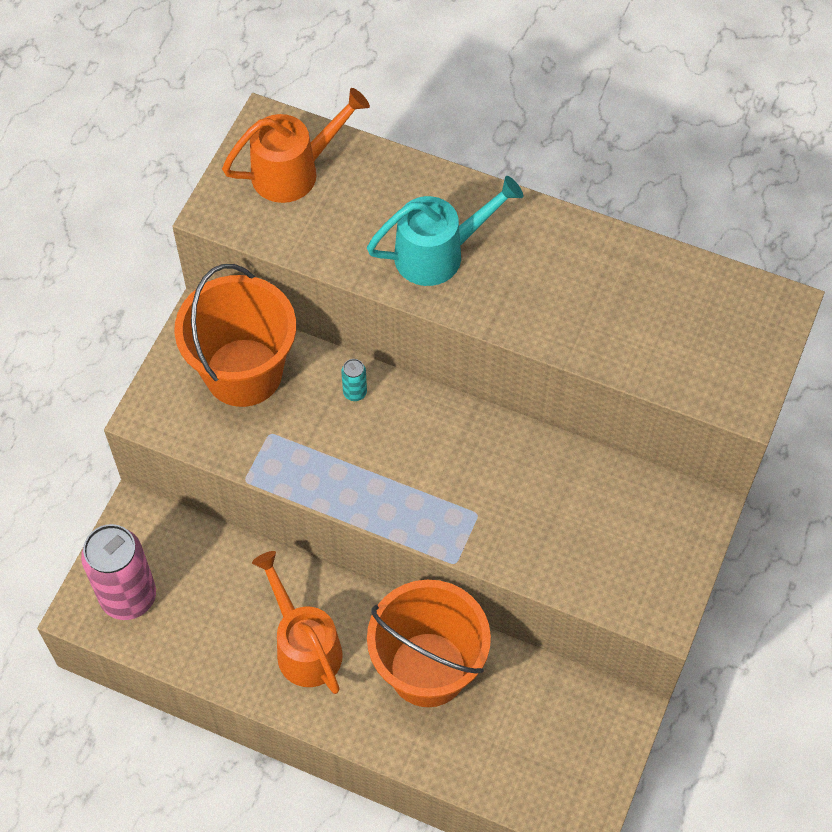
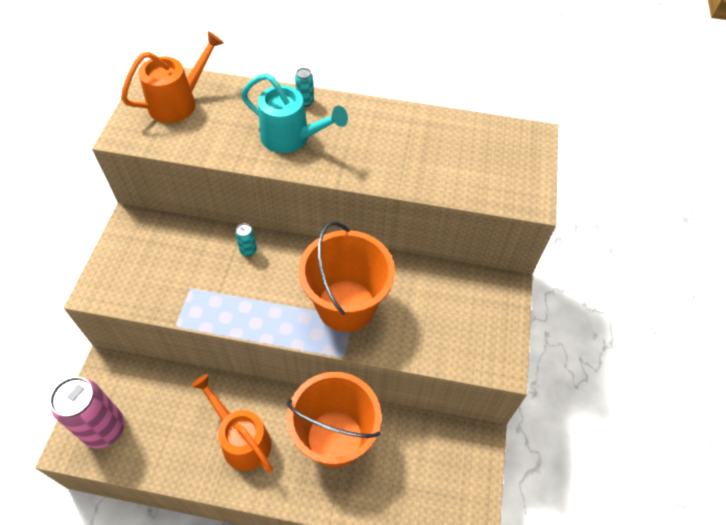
camera: 15 degrees left, 5 degrees down
orange bucket [174,264,296,407] -> orange bucket moved to [299,221,395,332]
turquoise watering can [367,176,523,286] -> turquoise watering can turned 60 degrees clockwise [241,73,348,153]
none -> turquoise can [295,68,314,107]

